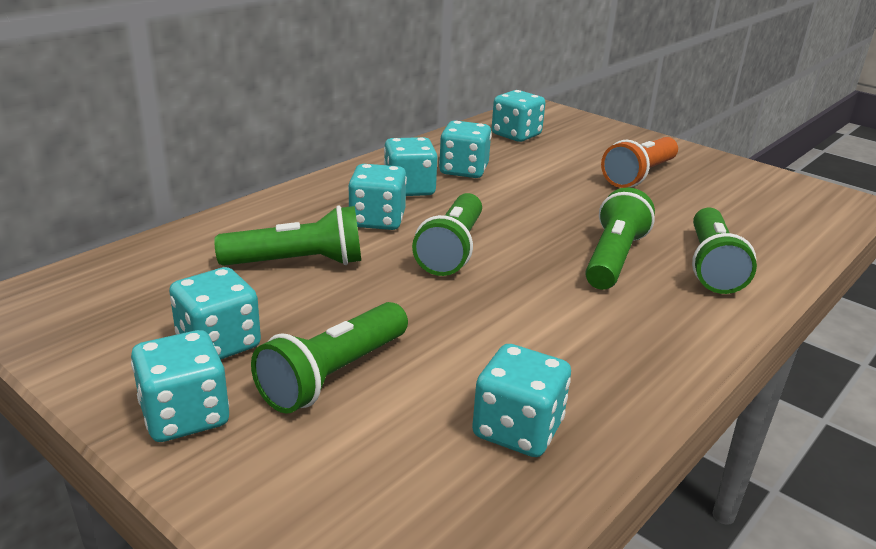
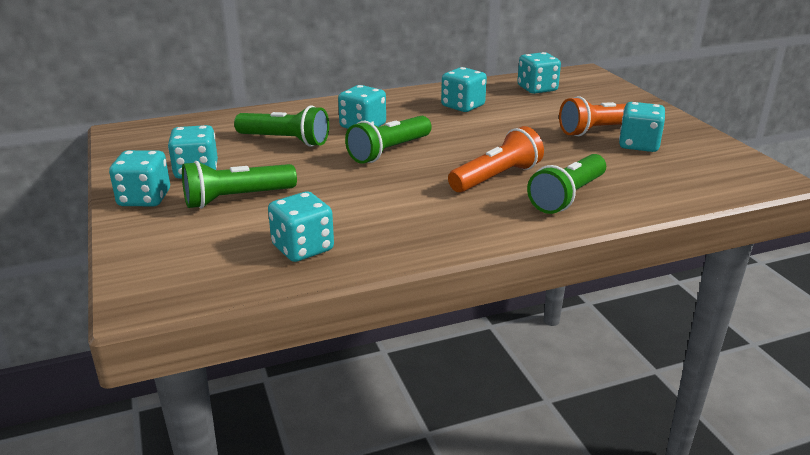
camera: 30 degrees right, 0 degrees up
turquoise dice [384,137,438,196] -> turquoise dice moved to [619,102,665,152]
green flashlight [585,187,655,290] -> orange flashlight [448,126,544,192]

